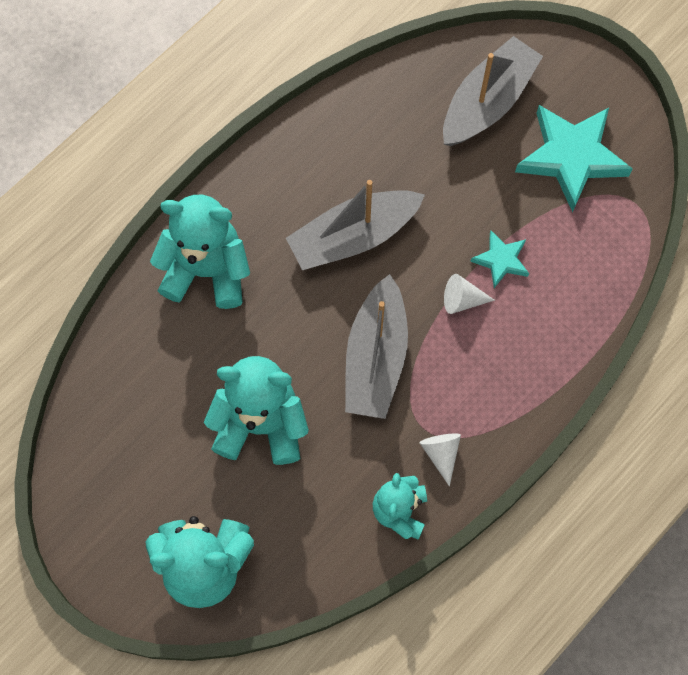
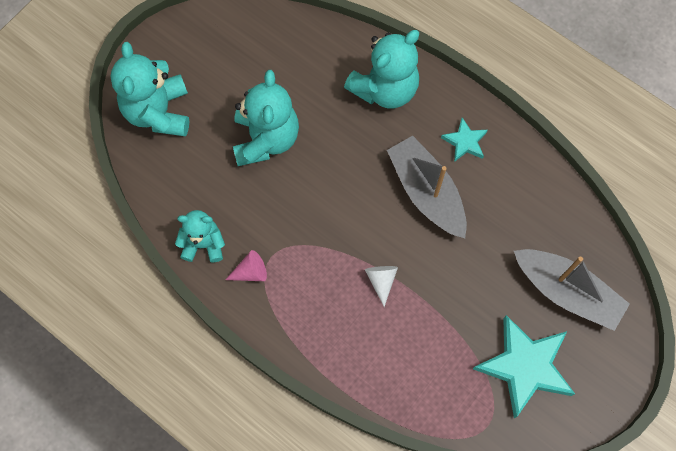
camera: 85 degrees right, 0 degrees up
turquoise teddy bear [150,195,250,309] -> turquoise teddy bear turned 45 degrees clockwise [344,30,419,109]
grey boat [345,274,408,419] -> none
white cone [419,433,461,487] -> pink cone [225,250,267,281]
turquoise star [470,231,529,288] -> turquoise star moved to [441,118,488,162]

